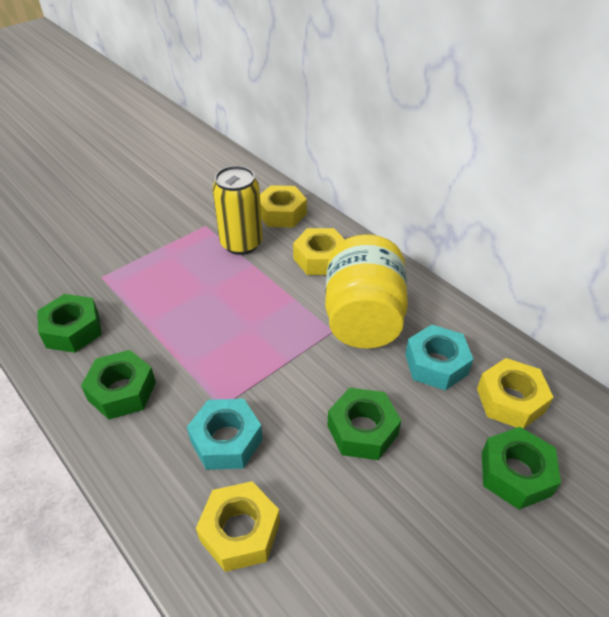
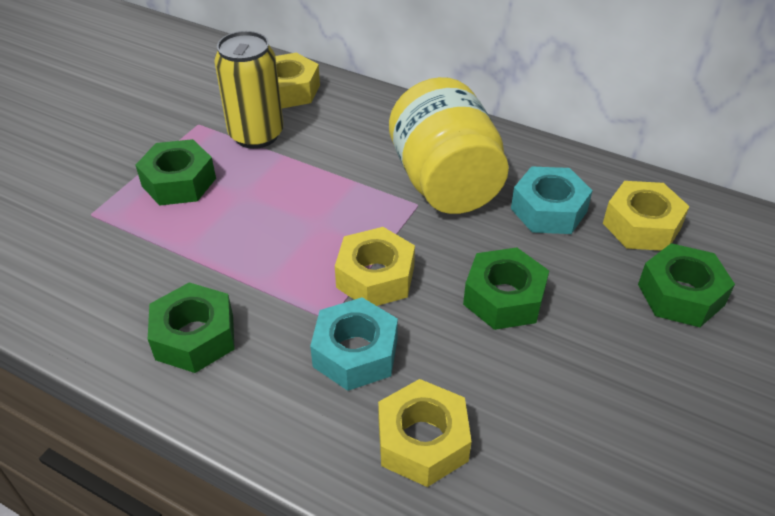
camera: 20 degrees left, 0 degrees up
green nut [37,294,102,353] -> green nut moved to [135,139,216,206]
yellow nut [293,228,345,275] -> yellow nut moved to [335,227,415,306]

